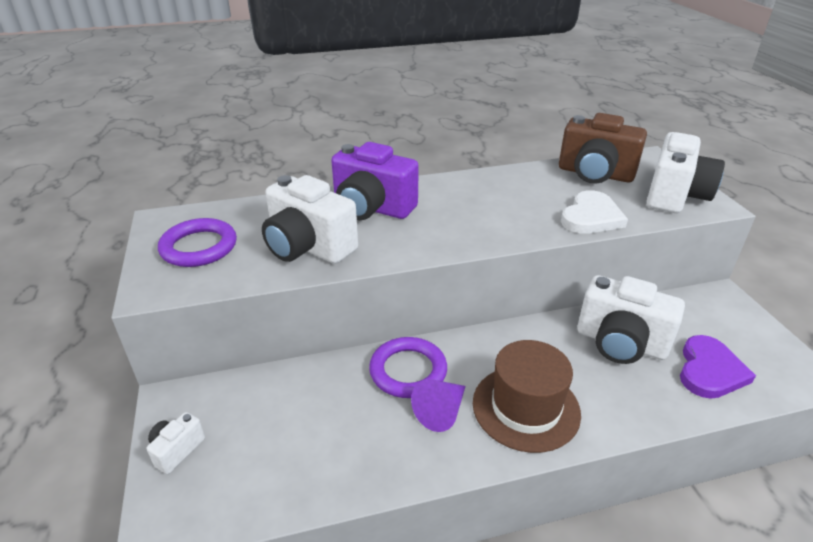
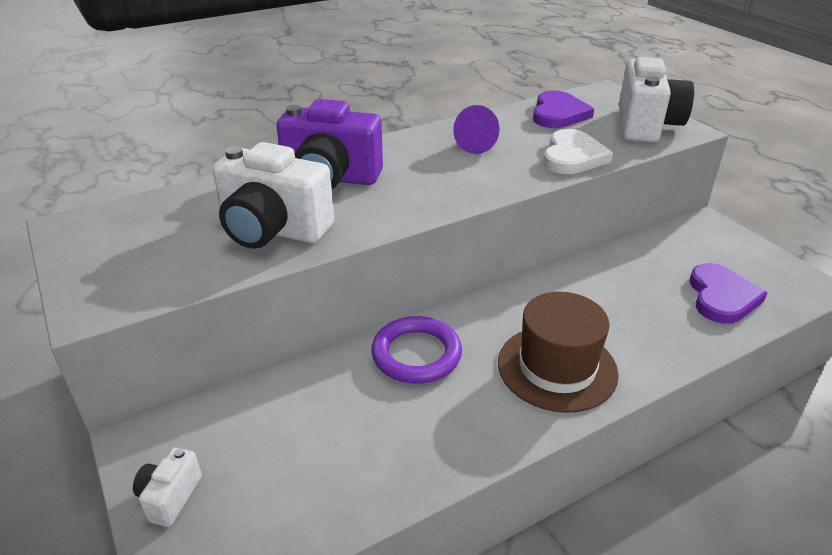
camera: 15 degrees left, 0 degrees up
purple ring [158,218,237,267] -> none
purple cone [411,379,466,432] -> purple cone moved to [453,105,499,154]
brown camera [559,113,647,184] -> purple heart [533,91,594,128]
white camera [577,275,685,364] -> none

